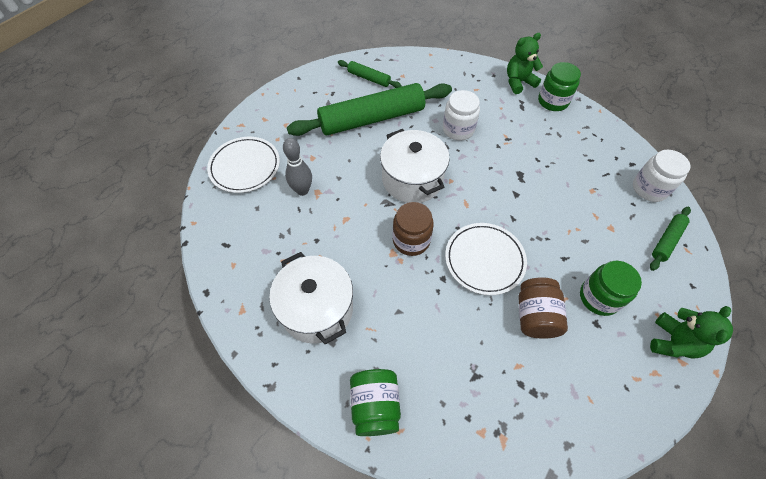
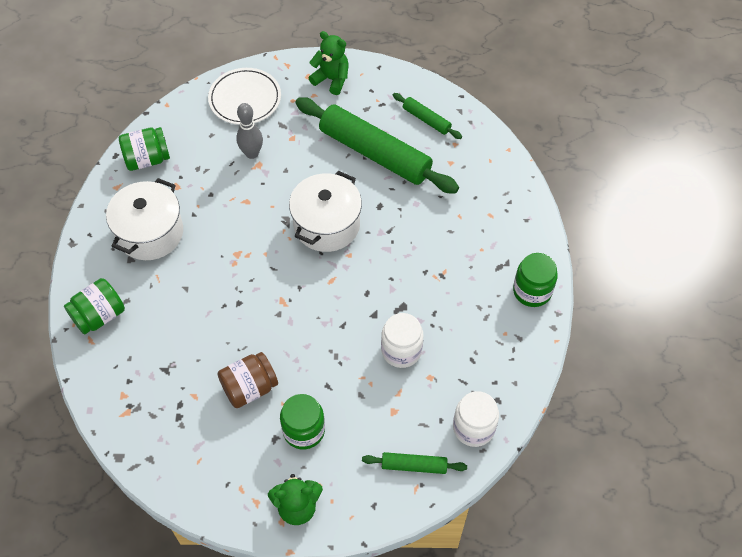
camera: 55 degrees right, 0 degrees up
green rolling pin [338,60,402,88] -> green rolling pin turned 45 degrees counterclockwise [393,93,462,139]
brown jar [393,202,434,256] -> none
white jar [443,90,480,141] -> white jar moved to [381,313,424,368]
white plate [445,223,527,295] -> none
green teddy bear [507,33,543,94] -> green teddy bear moved to [309,31,349,95]
none -> green jar [119,127,170,171]

